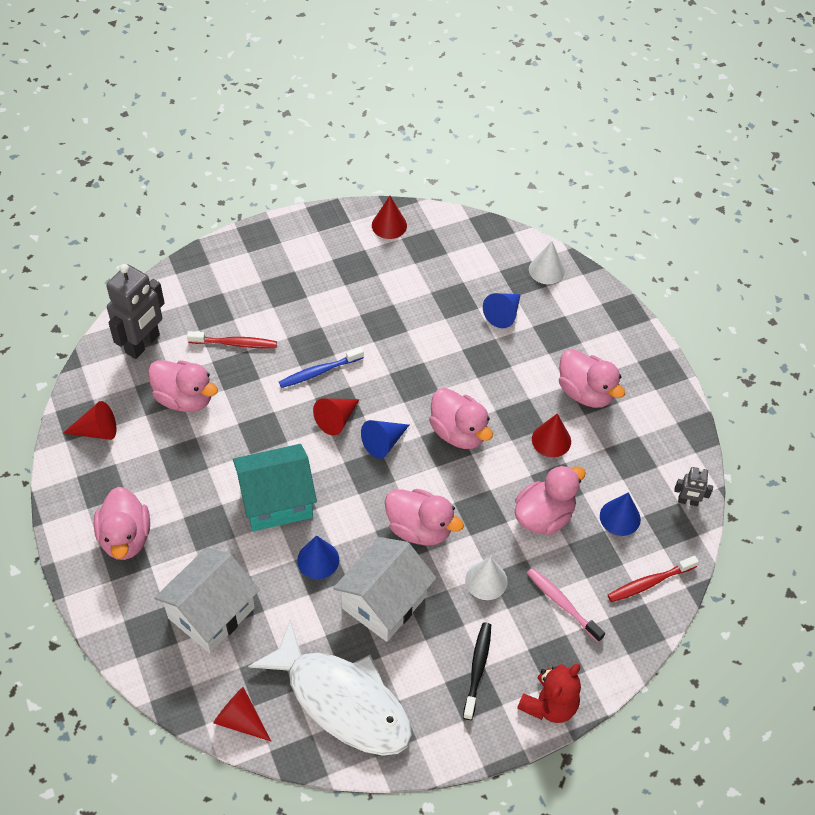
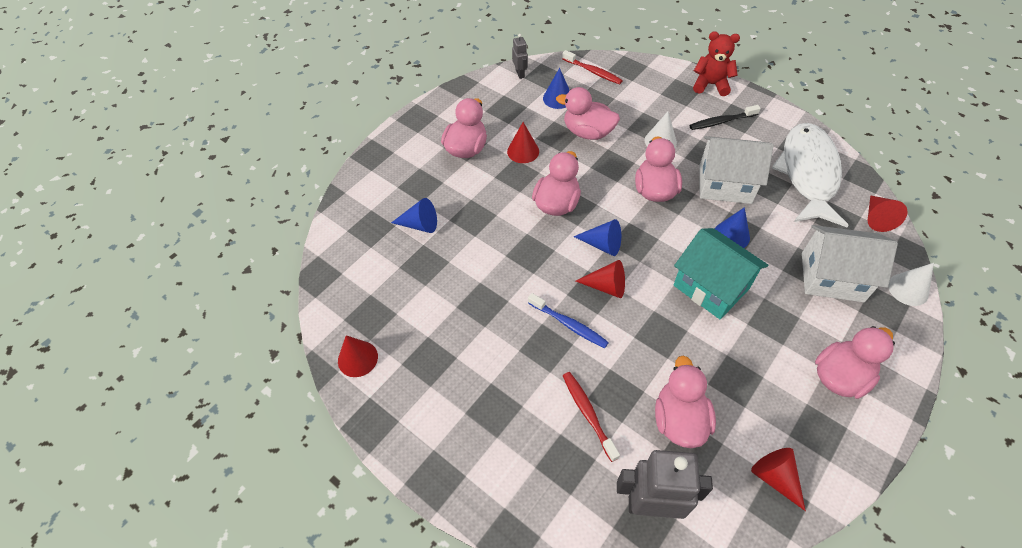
camera: 115 degrees left, 0 degrees up
pink toothbrush [527,568,605,642] -> none
white cone [529,241,565,284] -> white cone moved to [888,263,934,306]

